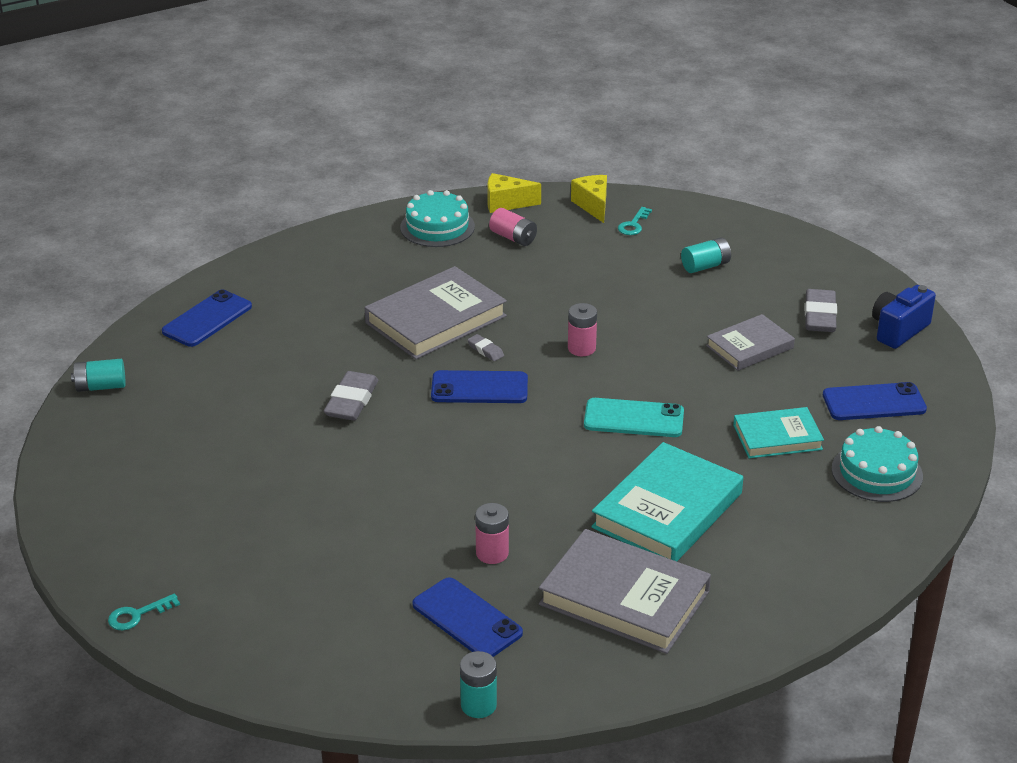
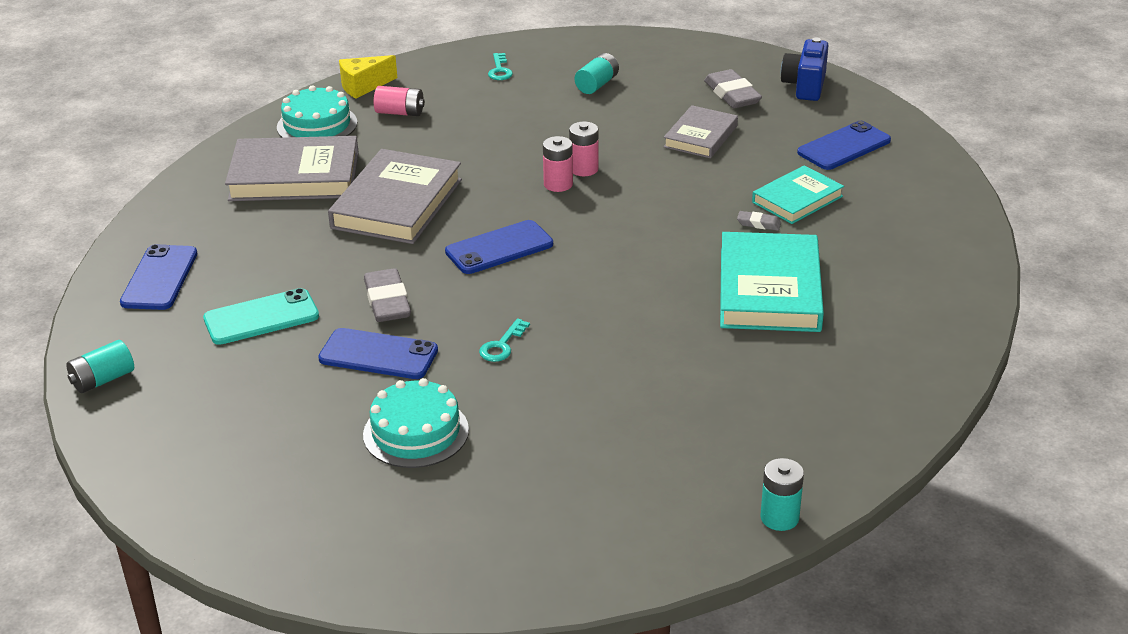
camera: 30 degrees left, 0 degrees up
turquoise key [108,594,180,630] -> turquoise key moved to [479,319,530,362]
blue phone [412,578,523,657] -> blue phone moved to [318,328,438,379]
grey eraser [468,334,504,361] -> grey eraser moved to [737,211,781,231]
pink battery [475,503,509,564] -> pink battery moved to [569,121,599,176]
grey book [539,529,711,654] -> grey book moved to [225,136,359,201]
yellow cheese [571,175,607,223] -> none
turquoise phone [584,398,684,437] -> turquoise phone moved to [203,288,319,345]
turquoise cake [831,426,923,502] -> turquoise cake moved to [363,378,469,468]

